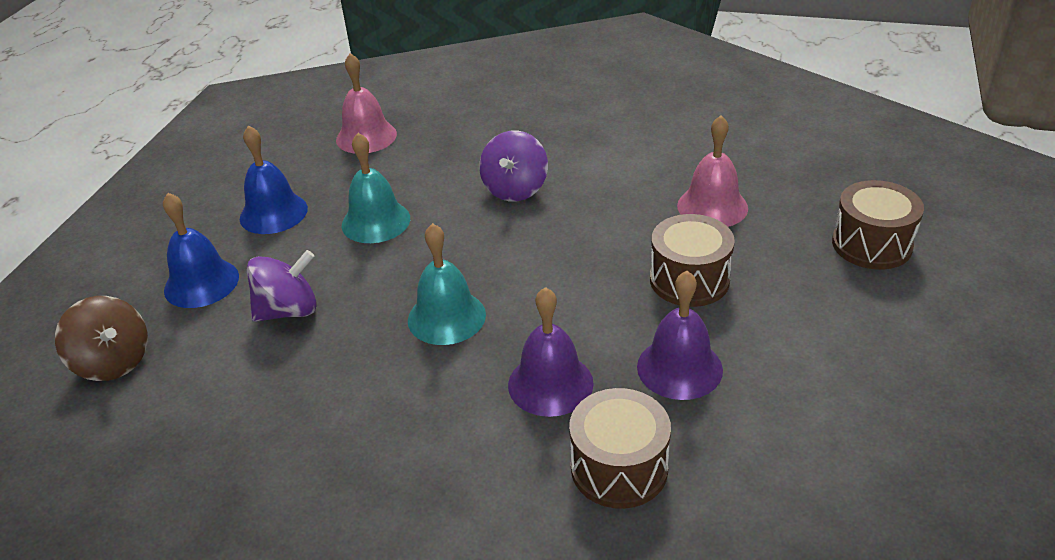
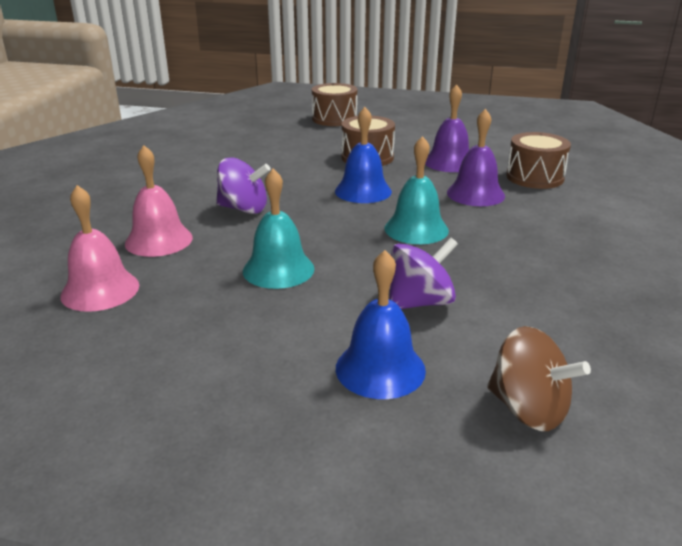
camera: 95 degrees left, 10 degrees down
brown spinning top [55,296,148,381] -> brown spinning top turned 90 degrees clockwise [487,326,591,431]
blue bell [240,125,308,234] -> blue bell moved to [335,107,392,203]
purple spinning top [247,250,317,322] -> purple spinning top turned 90 degrees clockwise [389,238,458,309]
pink bell [677,115,748,227] -> pink bell moved to [125,145,193,257]

